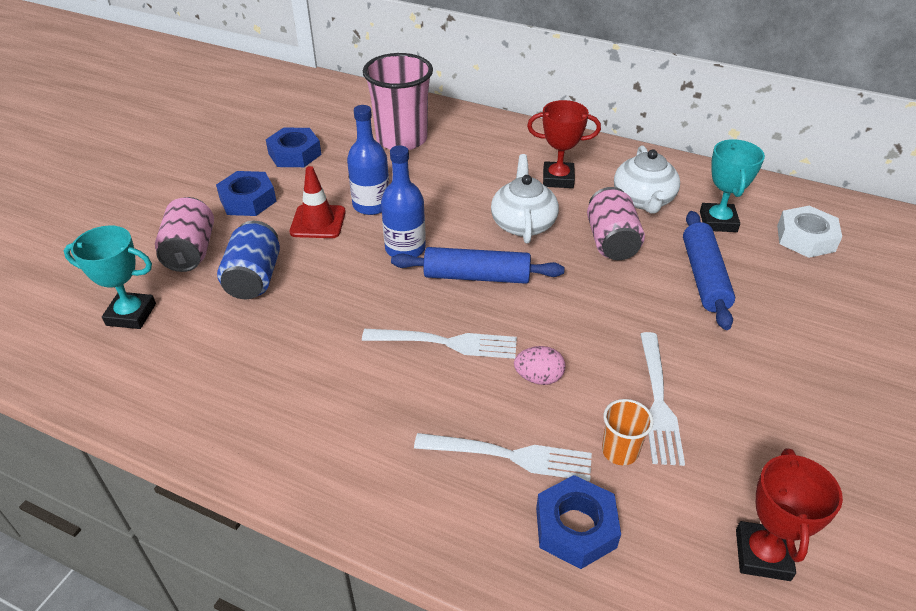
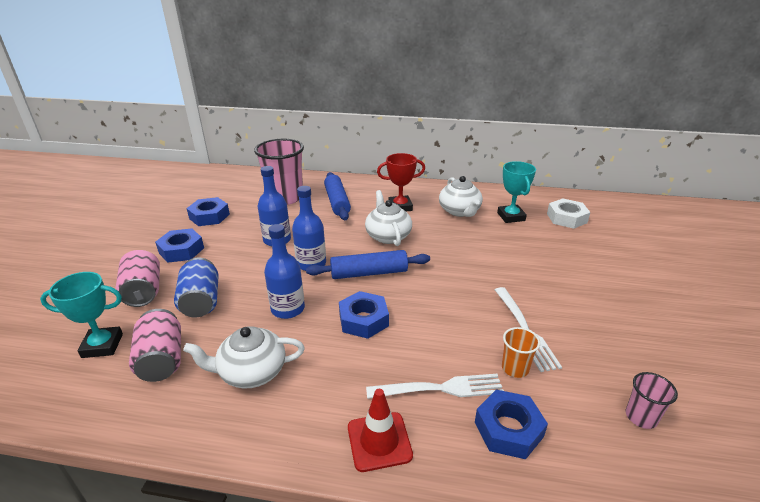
camera: 15 degrees left, 10 degrees down
red traffic cone [290,166,346,238] -> red traffic cone moved to [348,389,413,472]
white fork [362,329,517,359] -> blue nut [339,291,389,339]
pink egg [514,346,565,385] -> none
pink can [587,187,645,260] -> pink can moved to [129,309,181,382]
blue rolling pin [683,211,735,330] -> blue rolling pin moved to [324,172,351,220]
red trophy [736,448,843,581] -> pink cup [626,372,678,429]
none -> white teapot [183,326,305,389]
none -> blue bottle [264,224,305,319]

